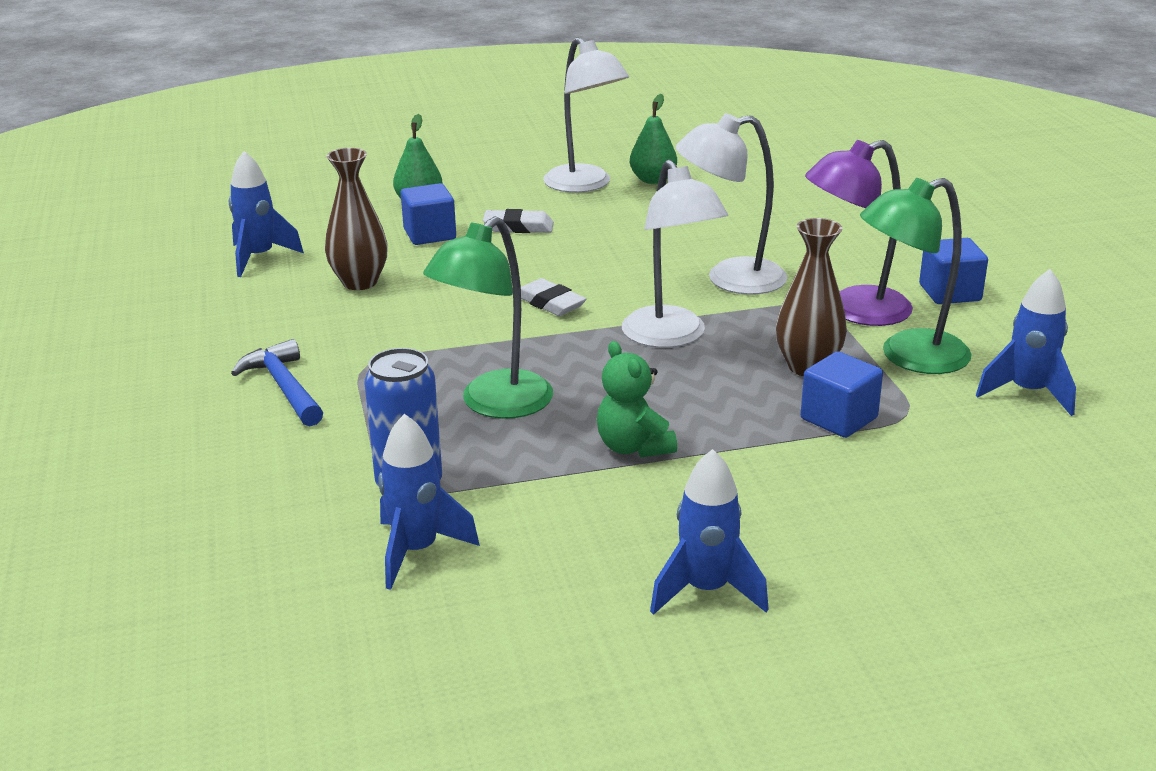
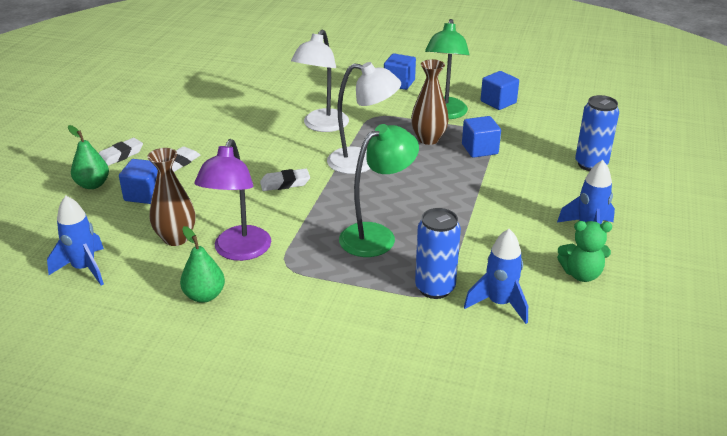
camera: 60 degrees left, 5 degrees up
blue hammer [231,339,323,426] -> none
green lamp [423,216,553,419] -> green lamp turned 105 degrees counterclockwise [339,124,419,257]
white lamp [543,37,629,193] -> none
green teddy bear [597,341,677,458] -> green teddy bear moved to [557,221,612,282]
green pear [630,94,677,184] -> green pear moved to [180,226,225,303]
purple lamp [805,140,913,326] -> purple lamp moved to [194,139,271,261]
blue rocket [976,269,1076,416] -> blue cube [481,71,519,110]
none -> white eraser [99,138,143,166]
none -> blue can [575,95,619,171]

